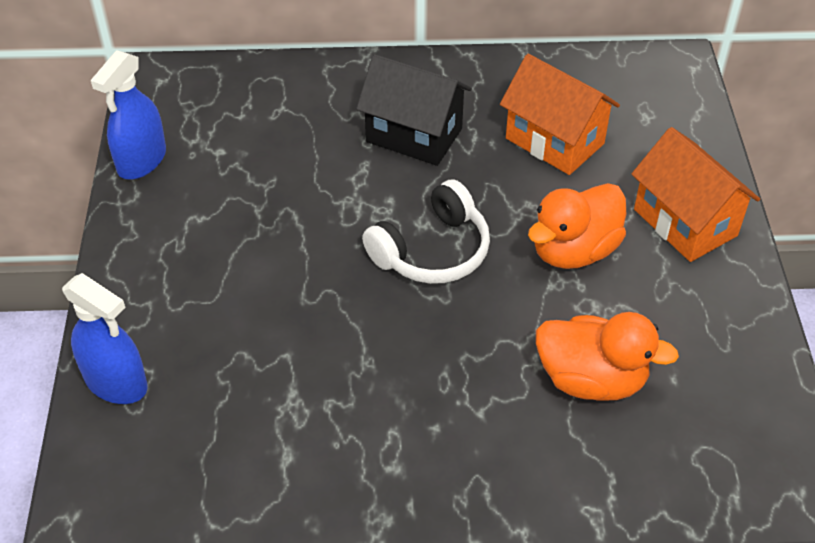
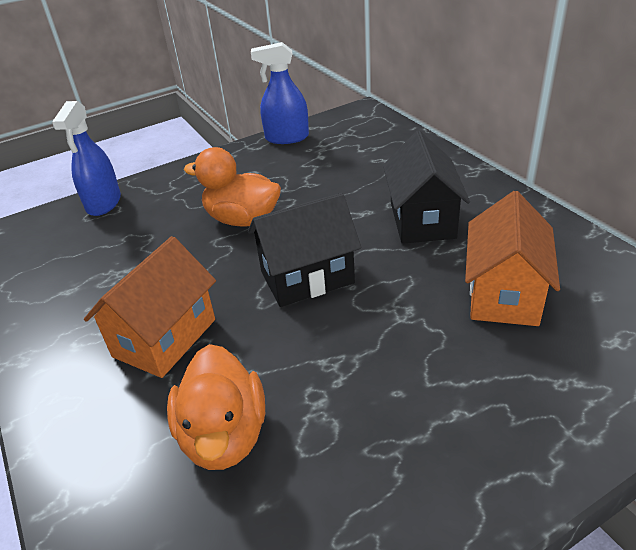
camera: 65 degrees right, 10 degrees down
white headphones [362,179,490,284] -> black house [248,193,361,307]
orange duck [528,183,626,269] -> orange duck moved to [184,147,281,227]
orange house [632,127,760,262] -> orange house moved to [84,236,216,378]

